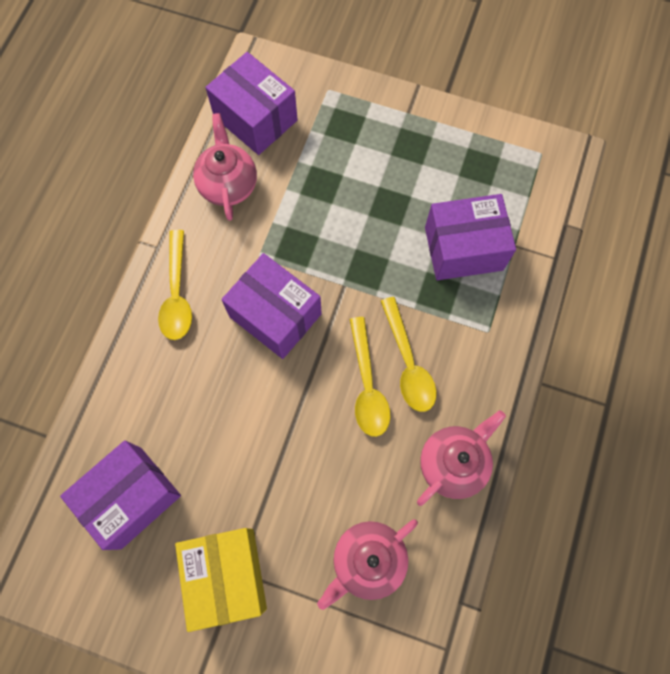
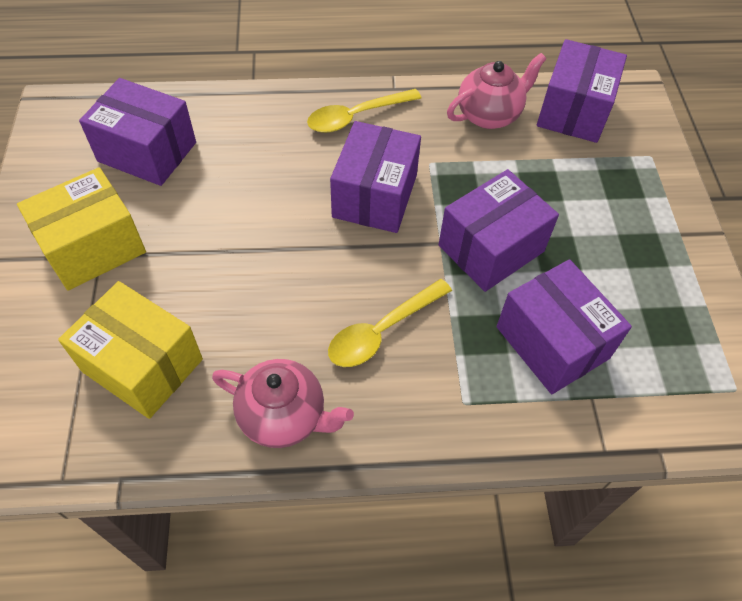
camera: 65 degrees right, 15 degrees down
pink teapot [317,519,418,610] -> yellow box [58,281,203,419]
yellow spoon [350,317,391,437] -> none
none -> purple box [438,169,559,292]

